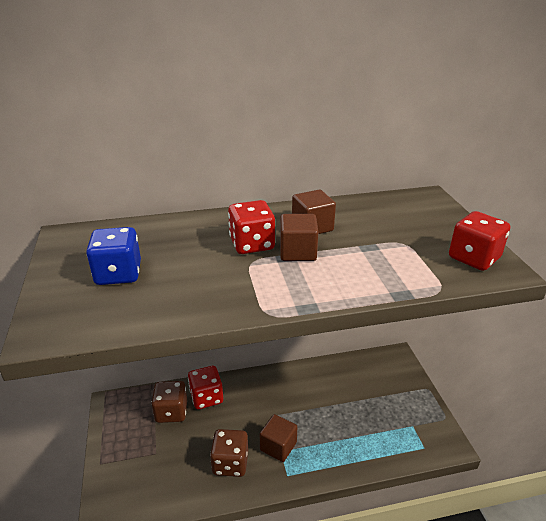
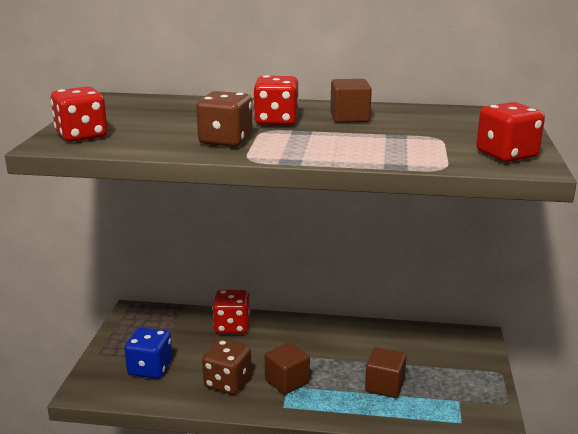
camera: 20 degrees right, 10 degrees down
blue dice [86,227,141,285] -> blue dice moved to [124,327,173,379]
brown dice [151,381,187,423] -> brown dice moved to [196,91,252,147]
brown cube [280,214,318,261] -> brown cube moved to [365,347,406,398]
none -> red dice [51,86,107,142]

